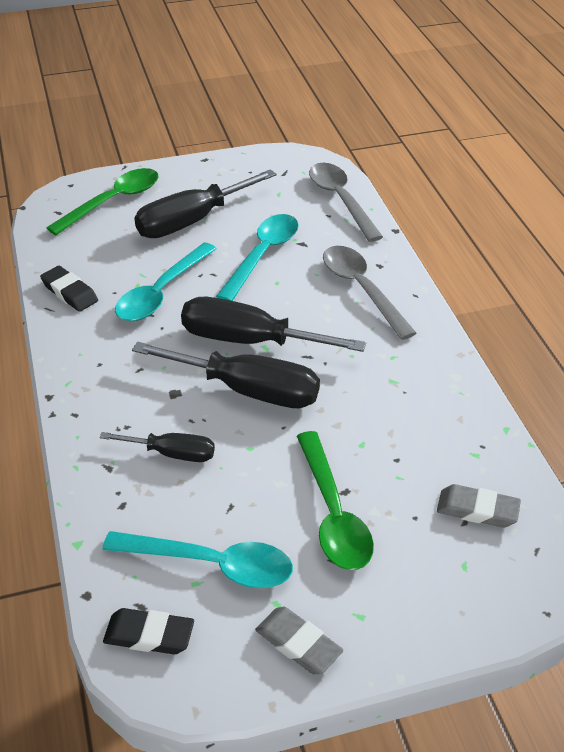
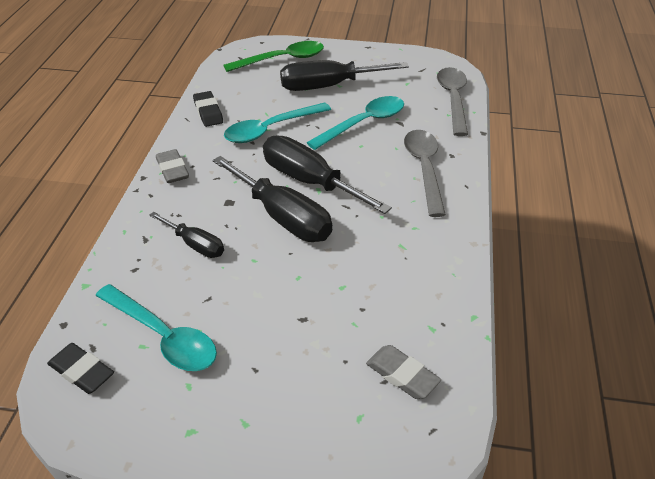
camera: 25 degrees right, 0 degrees up
grey eraser [255,607,343,674] -> grey eraser moved to [156,149,189,183]
green spoon [297,431,374,570] -> none

